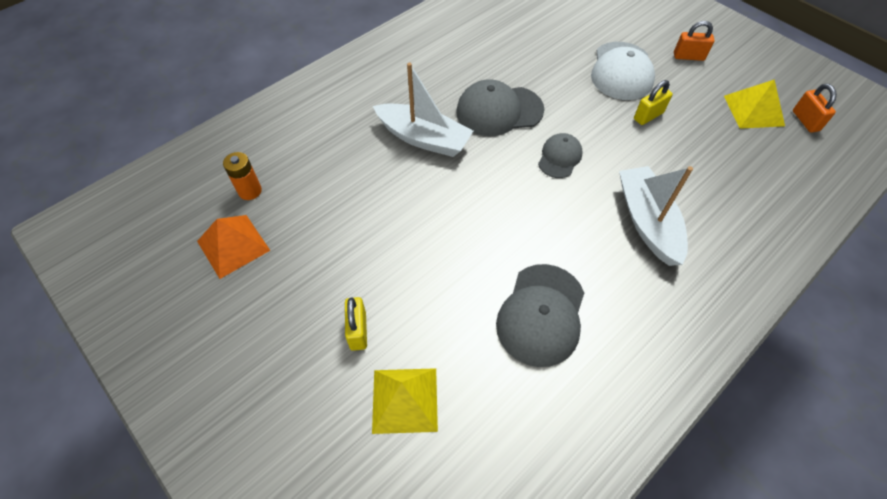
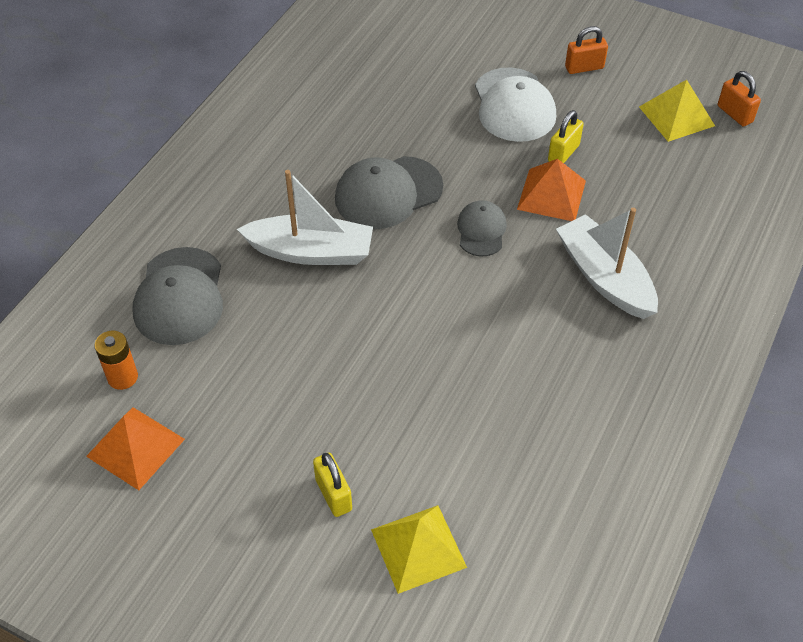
camera: 20 degrees left, 5 degrees down
grey cap [496,264,584,367] -> grey cap moved to [133,247,223,345]
none -> orange pyramid [517,159,586,221]

